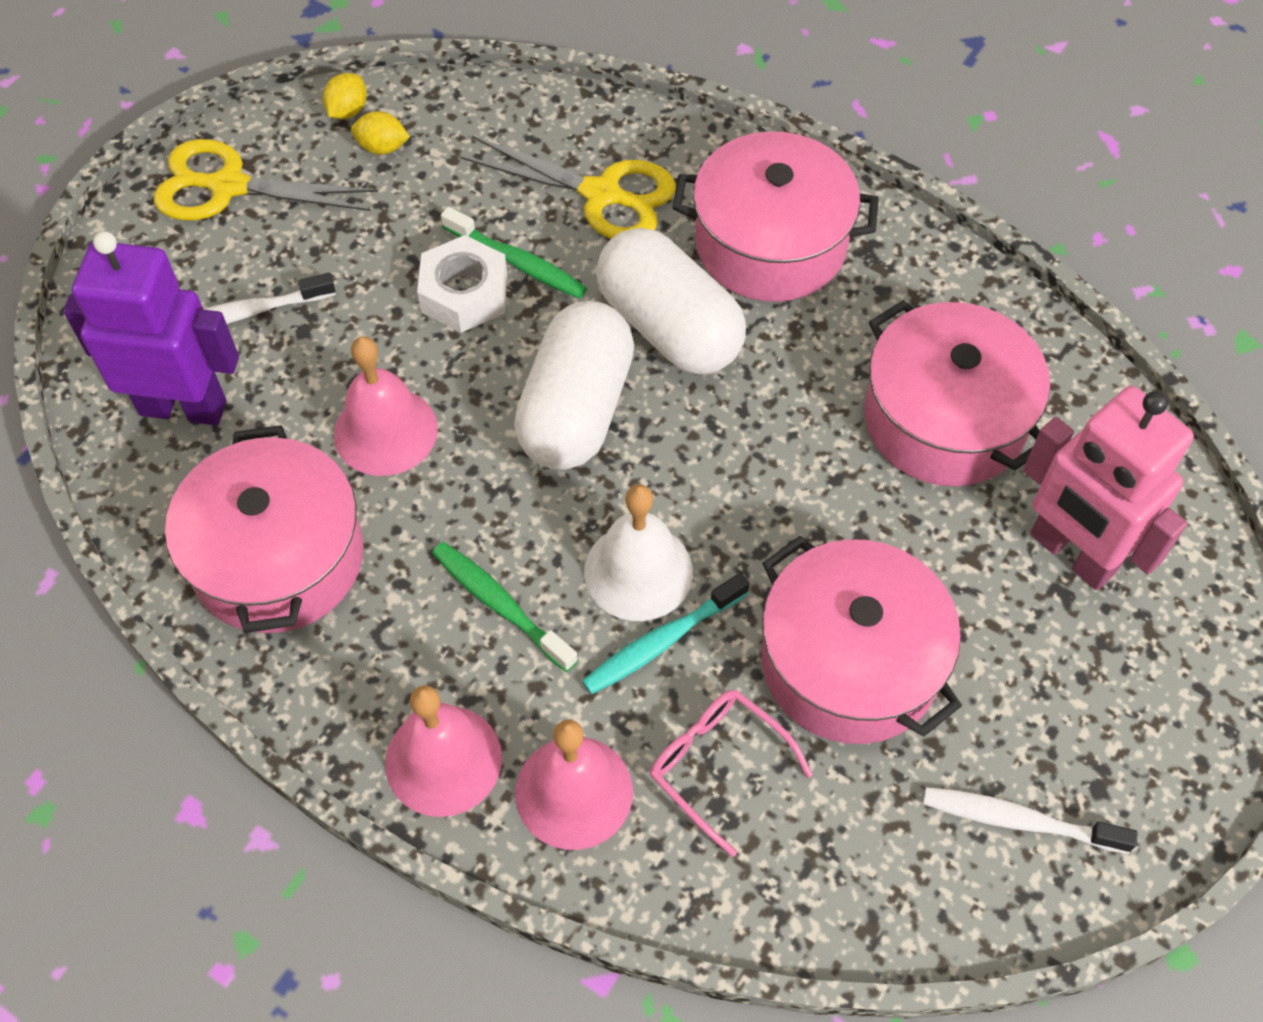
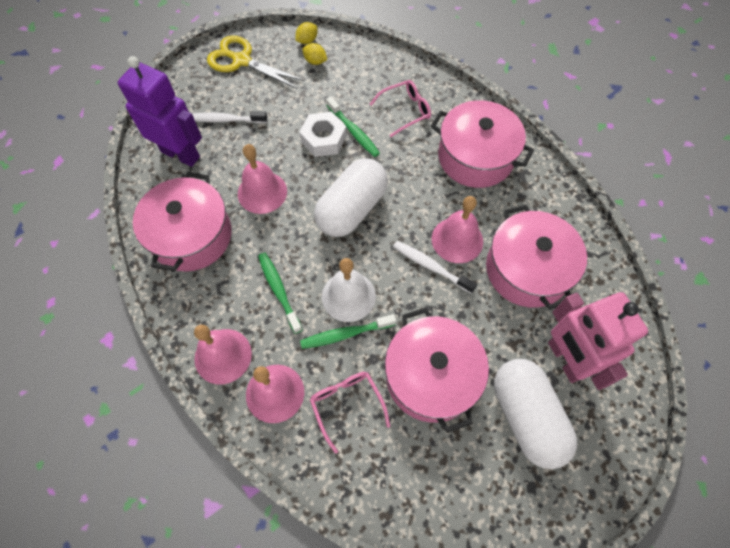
camera: 20 degrees right, 5 degrees up
yellow scissors [460,136,676,239] -> pink glasses [369,80,431,137]
turquoise toothbrush [582,573,749,694] -> green toothbrush [300,314,396,349]
white capsule [596,228,746,374] -> white capsule moved to [494,359,577,469]
white toothbrush [923,787,1138,854] -> white toothbrush moved to [393,241,477,294]
none -> pink bell [432,196,483,263]

